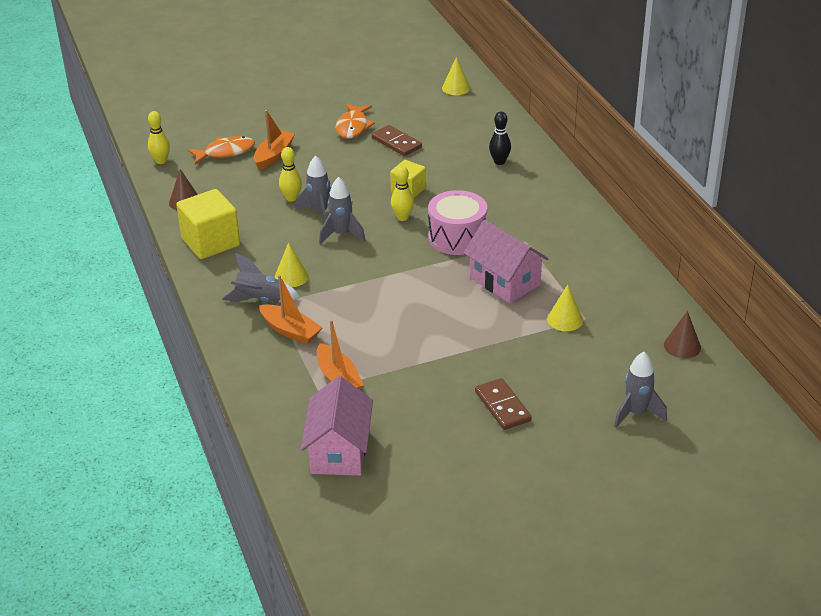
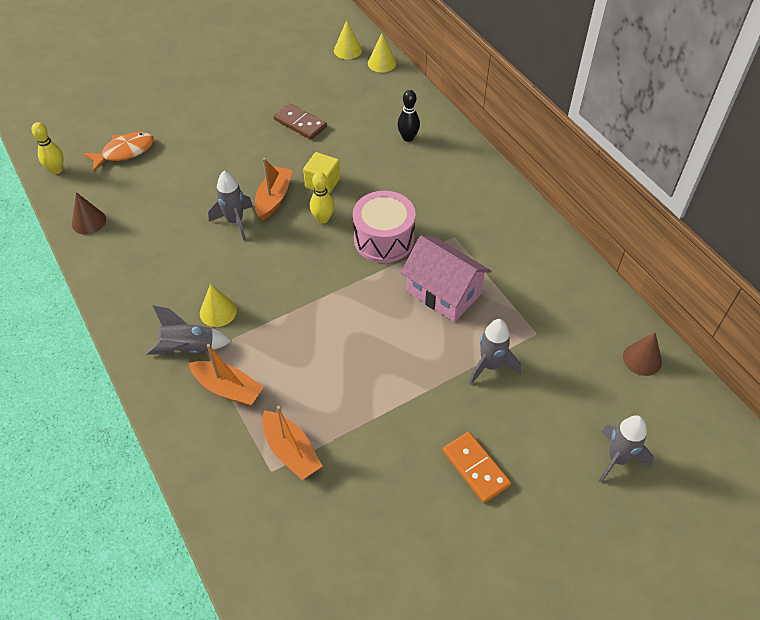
camera: 10 degrees left, 15 degrees up
yellow cube [176,189,240,259] -> none
orange boat [254,110,295,170] -> orange boat moved to [255,158,293,221]
yellow bowling pin [279,147,302,202] -> none
pink house [300,376,373,476] -> none
grey rocket [319,177,366,244] -> grey rocket moved to [469,319,521,385]
orange fish [335,104,375,138] -> none
brown domino [475,378,531,430] -> orange domino [443,432,511,503]
yellow cone [547,285,583,331] -> yellow cone moved to [368,33,396,72]

